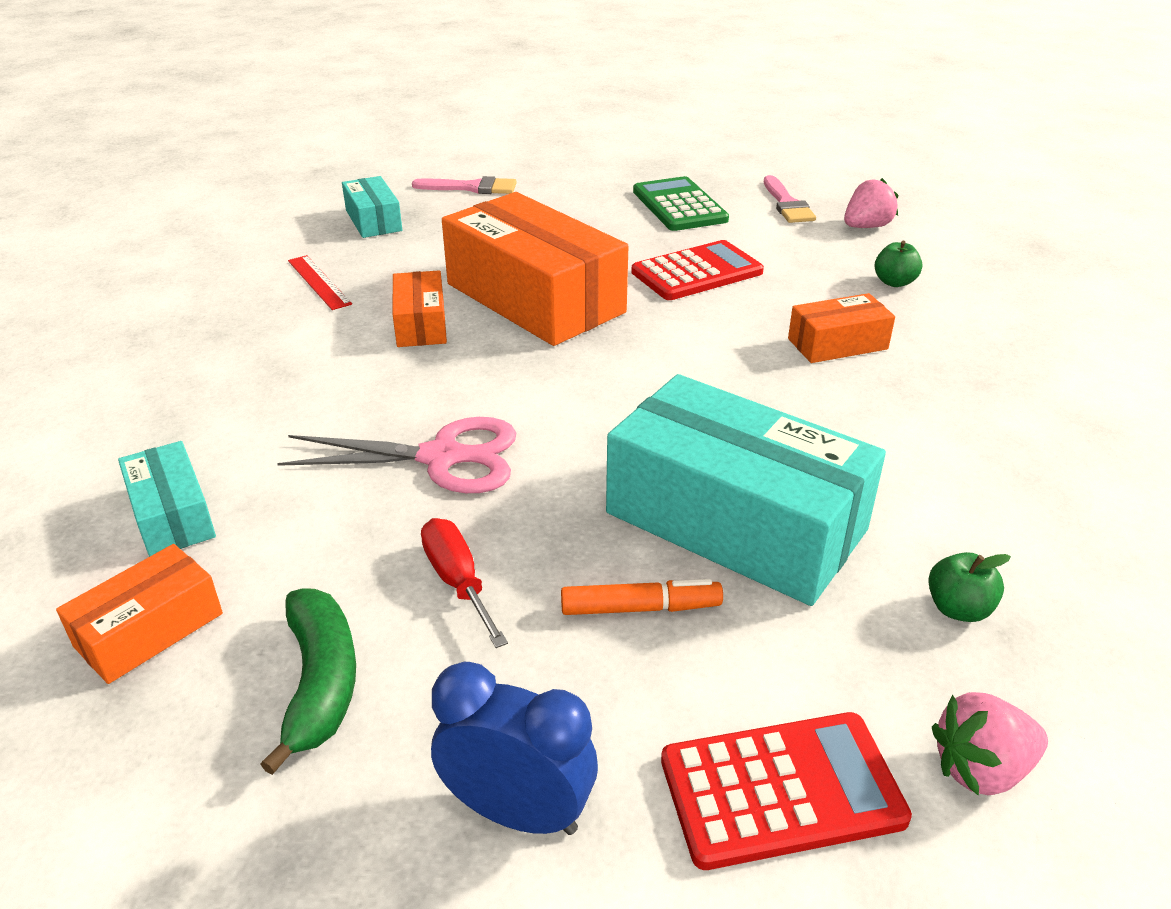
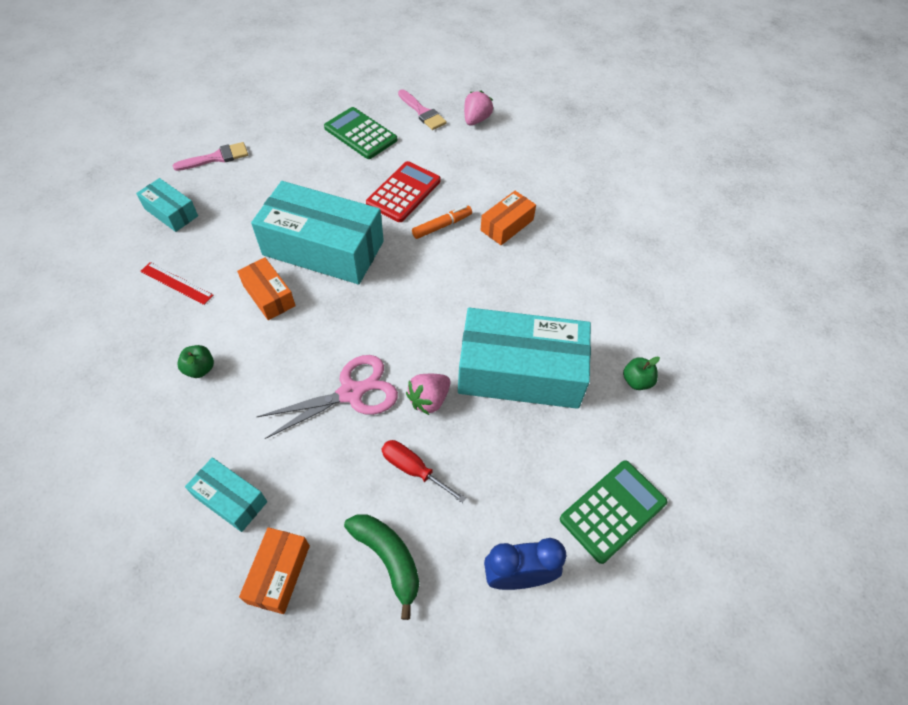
camera: 30 degrees left, 20 degrees up
orange box [442,192,629,346] -> turquoise box [251,181,384,284]
orange marker [561,579,723,615] -> orange marker moved to [412,205,472,239]
red calculator [661,712,912,870] -> green calculator [560,460,667,564]
green apple [874,240,922,287] -> green apple moved to [177,345,214,378]
pink strawberry [932,692,1048,796] -> pink strawberry moved to [406,374,450,415]

